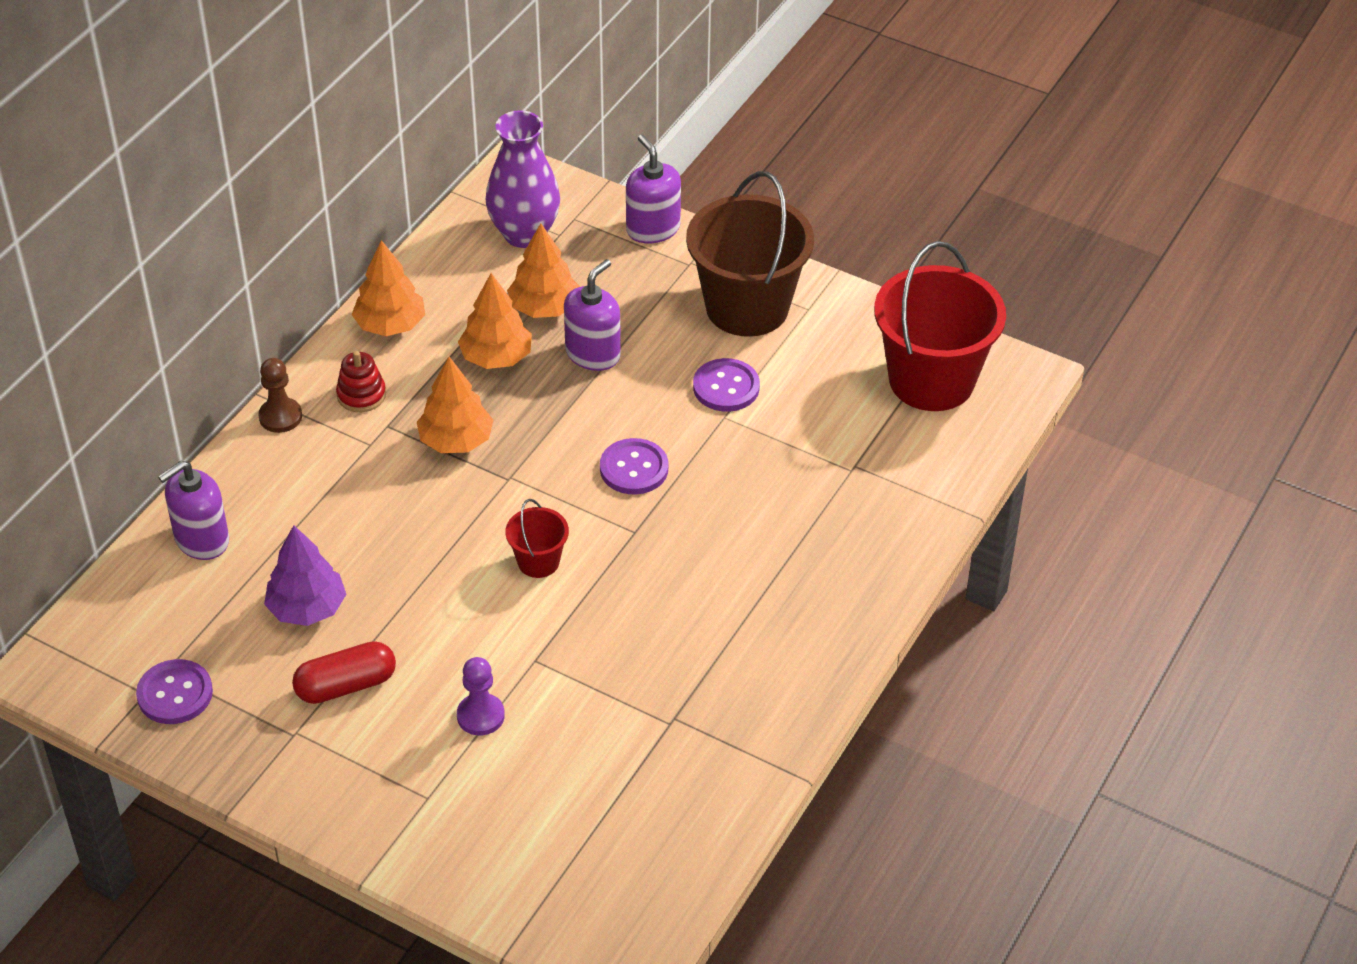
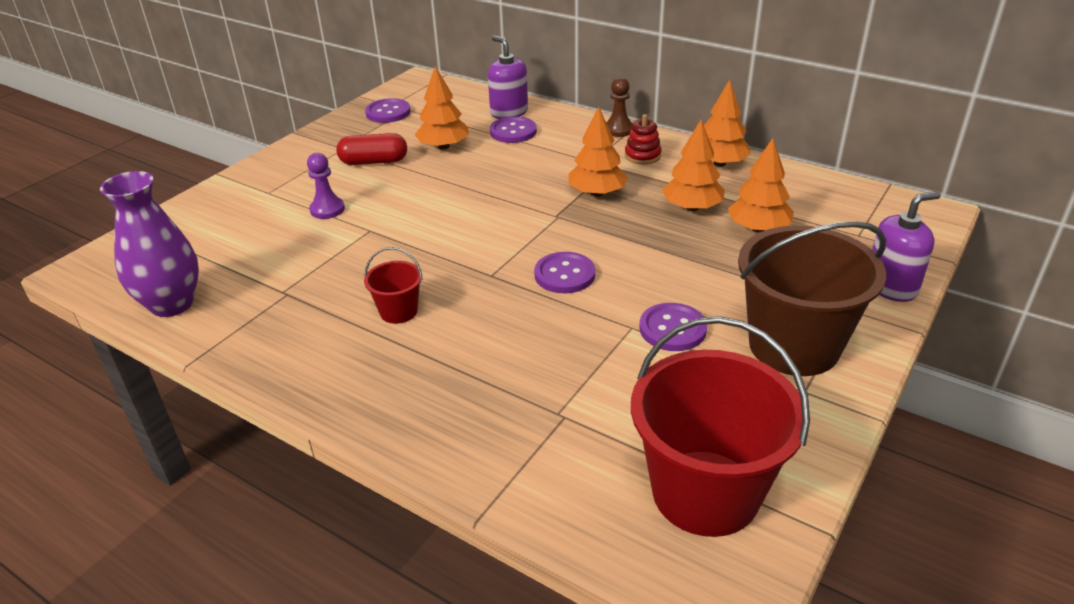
camera: 95 degrees right, 10 degrees down
purple tree [264,525,346,626] -> orange tree [415,66,469,150]
red capsule [292,641,396,704] -> red capsule turned 75 degrees counterclockwise [336,133,407,165]
purple vase [486,110,560,248] -> purple vase moved to [100,171,199,317]
red bucket [505,499,569,578] -> red bucket moved to [364,247,423,324]
purple soap dispenser [564,259,621,371] -> none
none -> purple button [490,116,537,143]

